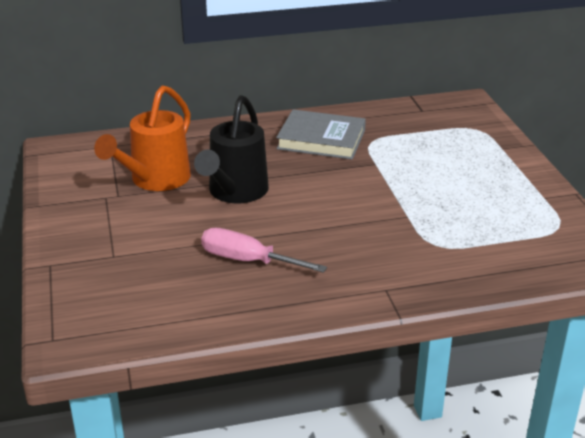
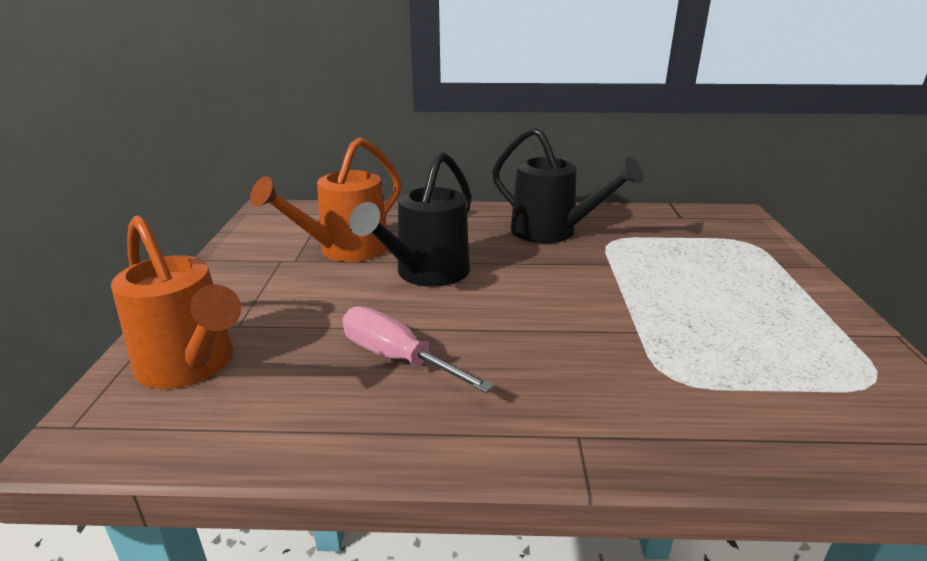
camera: 15 degrees right, 5 degrees down
grey book [276,109,366,160] -> black watering can [492,127,644,243]
none -> orange watering can [111,215,241,389]

